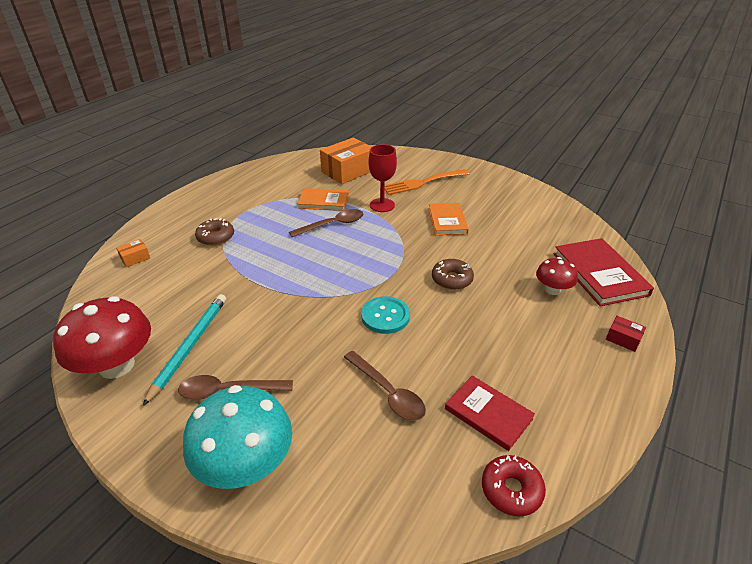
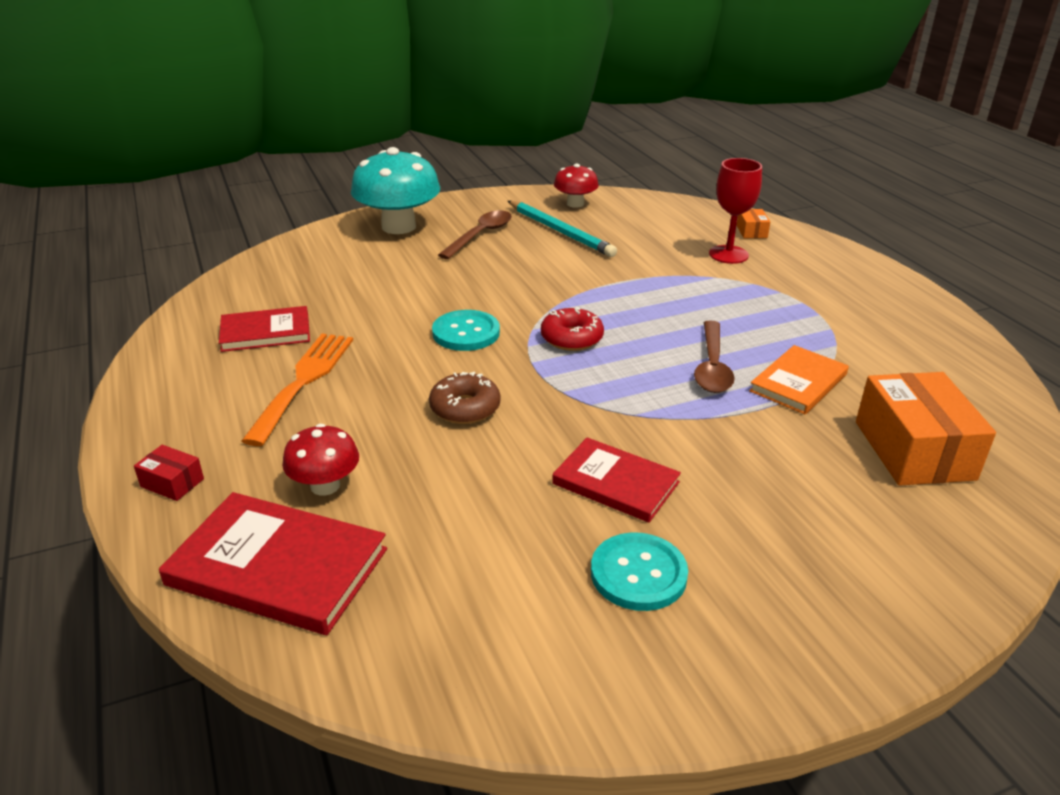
camera: 125 degrees right, 5 degrees down
red mushroom [53,296,151,379] -> red mushroom [554,163,599,208], size x0.54
brown donut [195,218,234,246] -> none
brown spoon [344,351,426,421] -> none
red goblet [369,144,397,212] -> red goblet moved to [709,158,762,264]
orange fork [384,169,470,195] -> orange fork moved to [242,333,353,446]
orange book [428,203,469,235] -> red book [552,437,681,523]
red donut [482,455,546,517] -> red donut moved to [541,307,604,351]
red box [606,316,646,352] -> red box turned 45 degrees clockwise [134,445,204,501]
none -> turquoise button [591,532,688,611]

